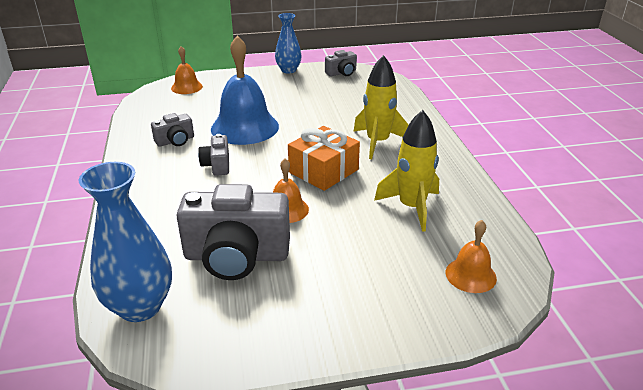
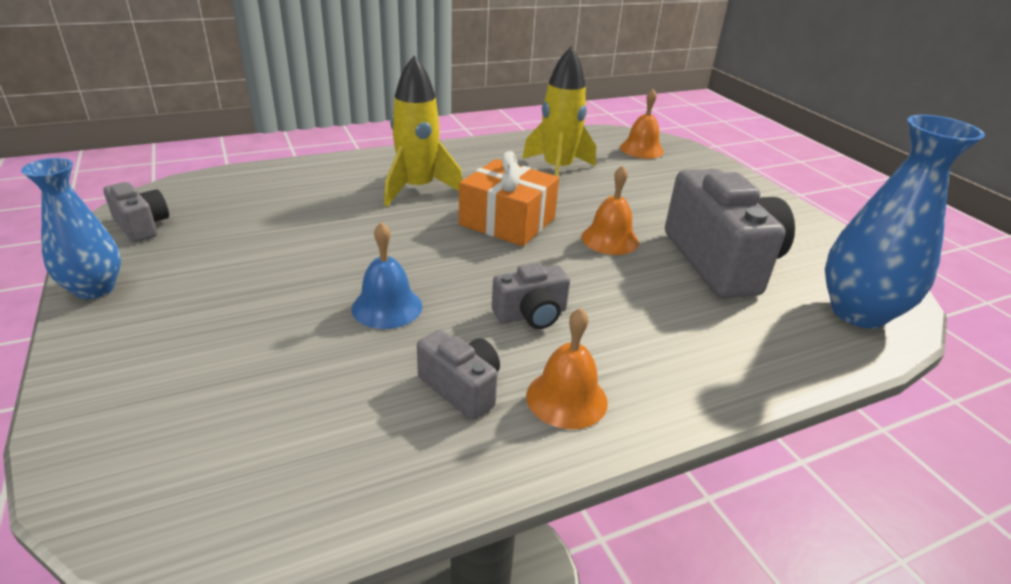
camera: 105 degrees left, 0 degrees up
orange bell [171,46,203,94] -> orange bell moved to [526,308,608,429]
blue bell [211,36,279,145] -> blue bell [352,222,422,329], size x0.52

